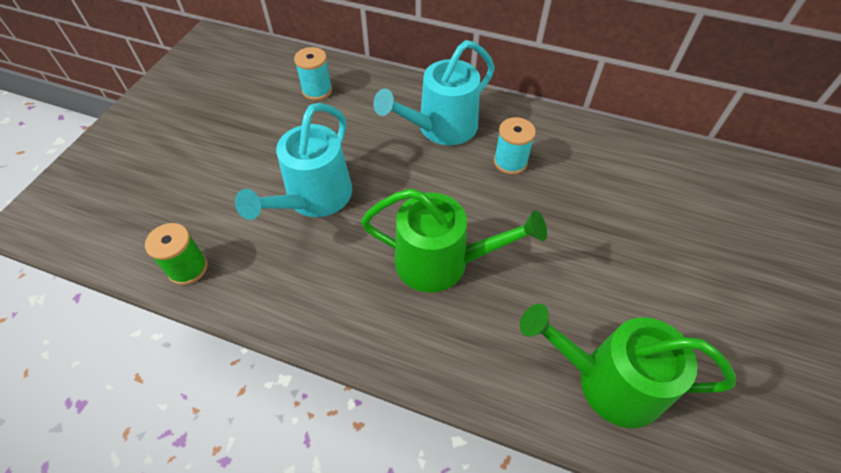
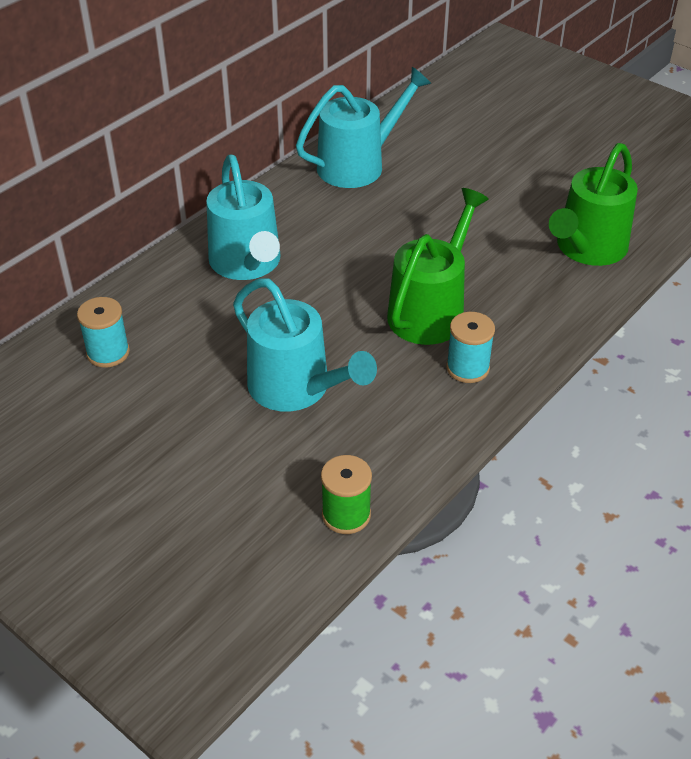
camera: 70 degrees left, 10 degrees down
turquoise spool [494,117,536,175] -> turquoise spool moved to [446,312,495,383]
none -> turquoise watering can [296,67,431,188]

